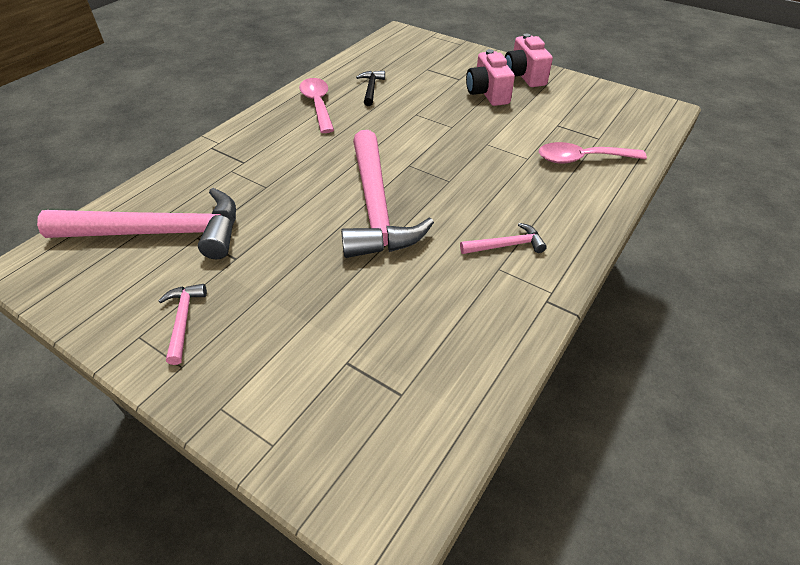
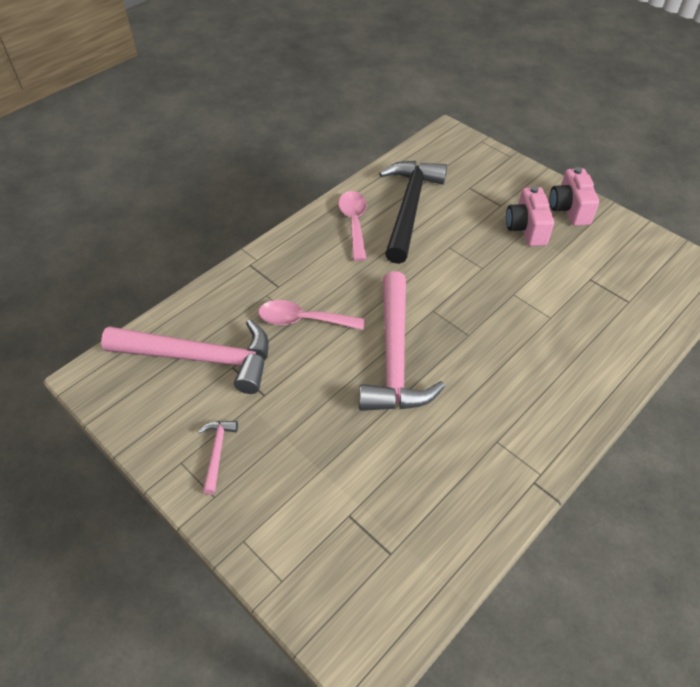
camera: 10 degrees right, 5 degrees up
black hammer [356,71,385,106] -> black hammer [379,161,447,264], size x2.32
pink hammer [460,223,547,254] -> none
pink spoon [539,142,647,164] -> pink spoon moved to [258,300,365,330]

